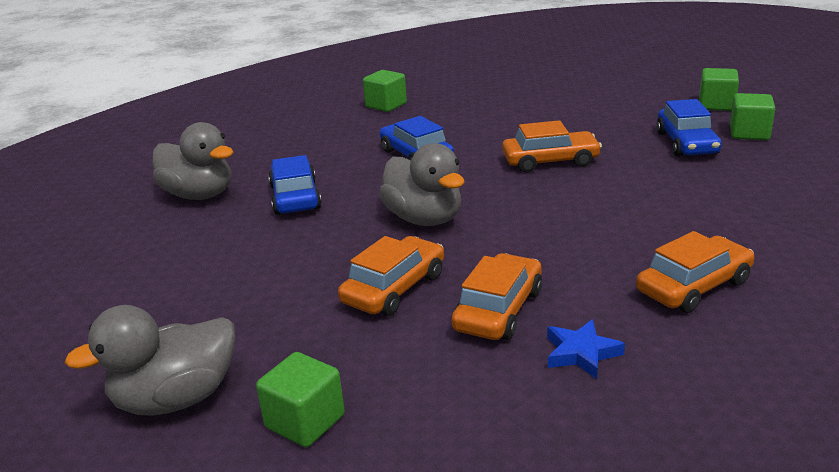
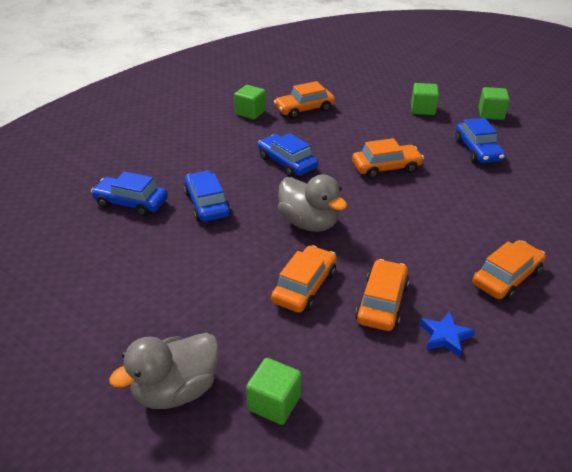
camera: 10 degrees left, 10 degrees up
grey duck [152,122,233,200] -> blue car [91,171,168,217]
green cube [730,93,775,140] -> green cube moved to [411,83,439,115]
none -> orange car [274,81,335,119]

